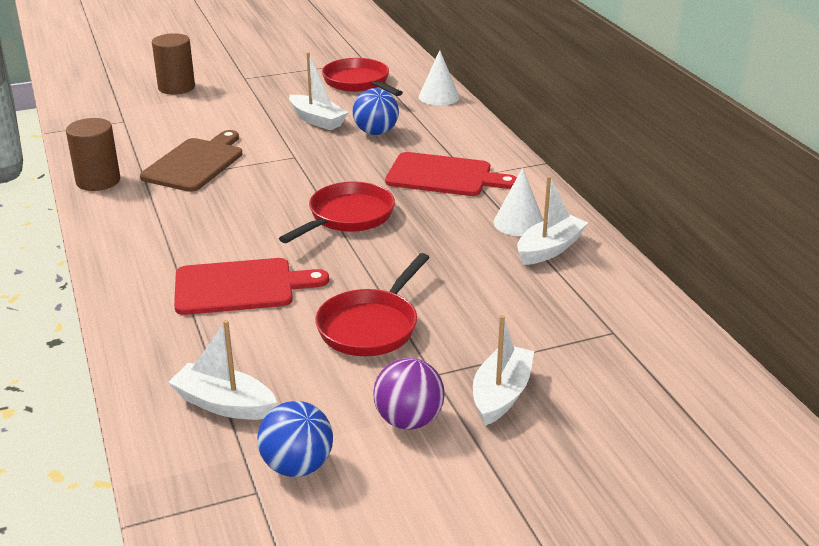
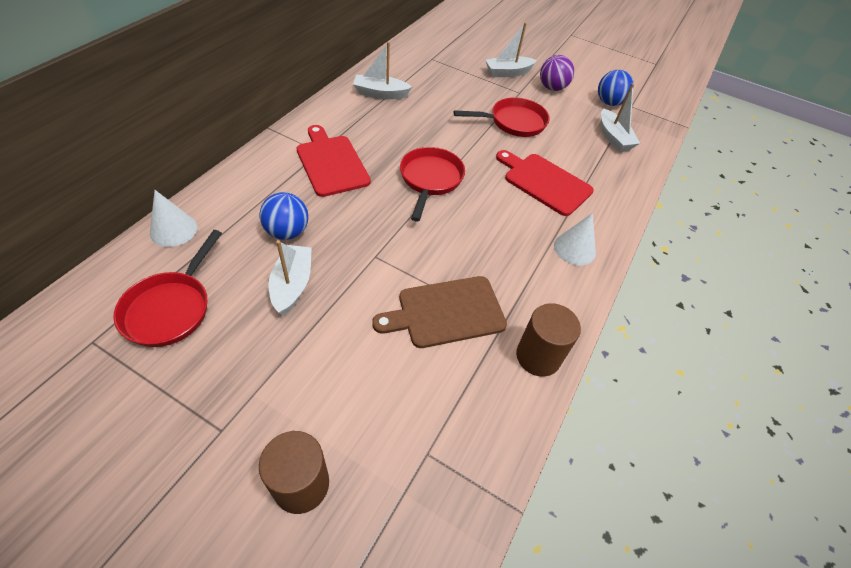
camera: 135 degrees left, 20 degrees up
red pan [279,182,395,243] -> red pan turned 105 degrees clockwise [400,147,465,222]
white cone [493,168,544,236] -> white cone moved to [554,213,596,266]

